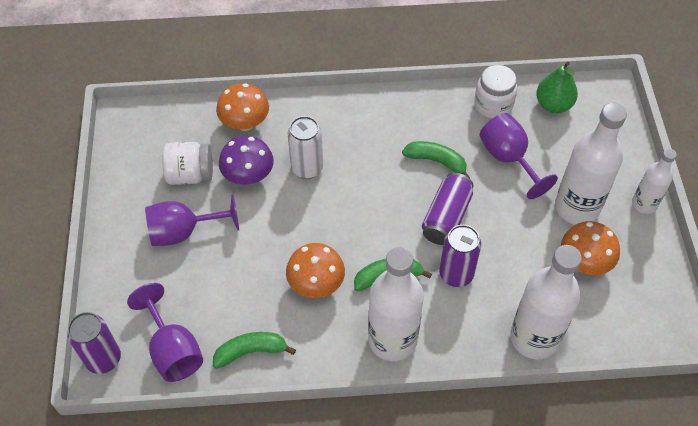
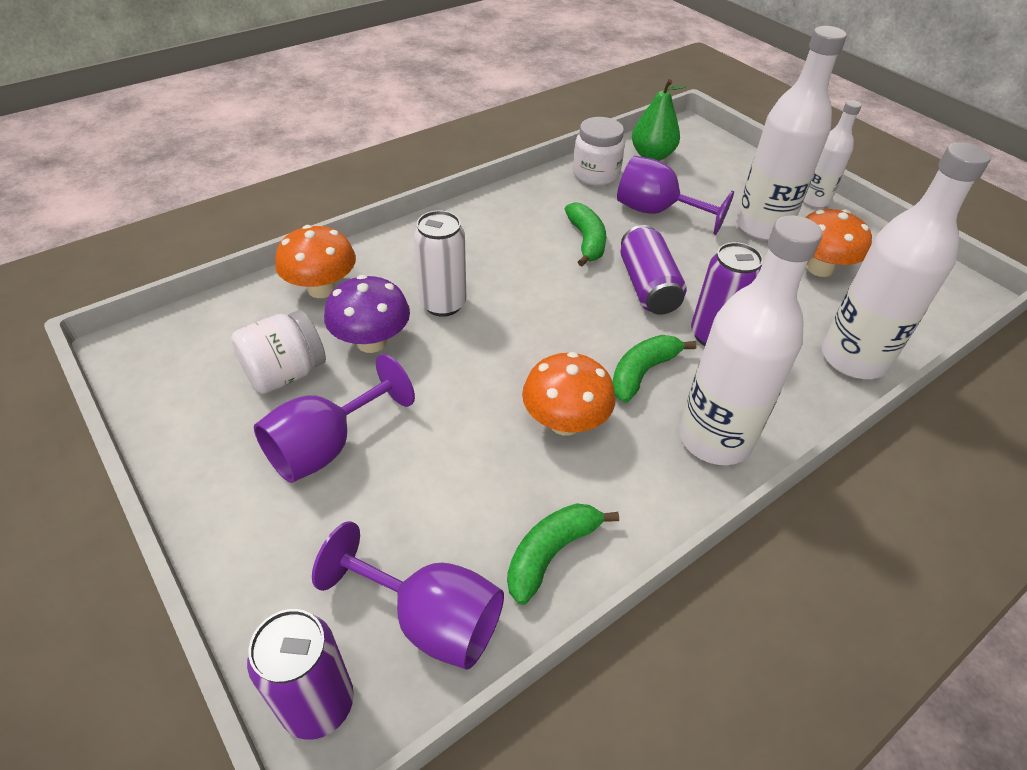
camera: 35 degrees left, 10 degrees down
green banana [402,141,470,178] -> green banana turned 90 degrees clockwise [565,202,606,267]

